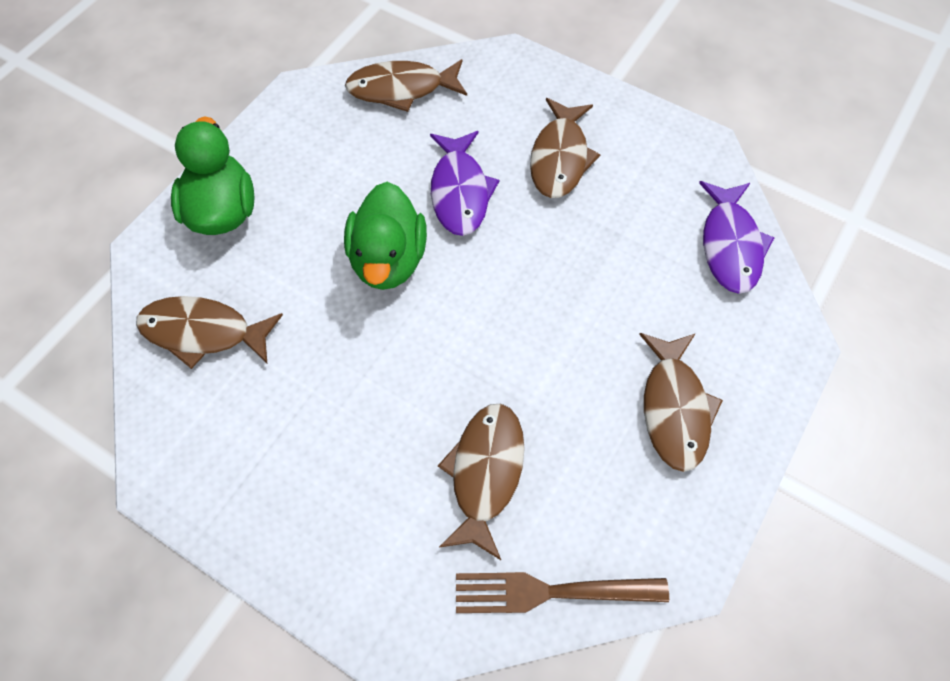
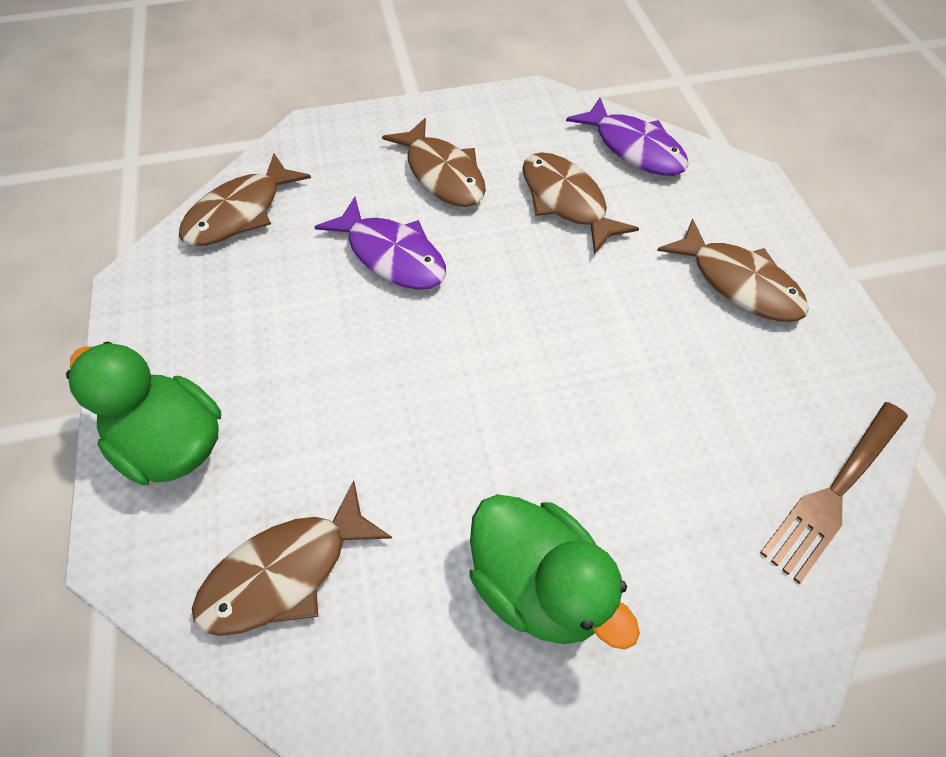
camera: 45 degrees left, 5 degrees down
green duck [344,182,427,290] -> green duck moved to [470,494,640,649]
brown fish [438,404,525,560] -> brown fish moved to [523,152,639,254]

